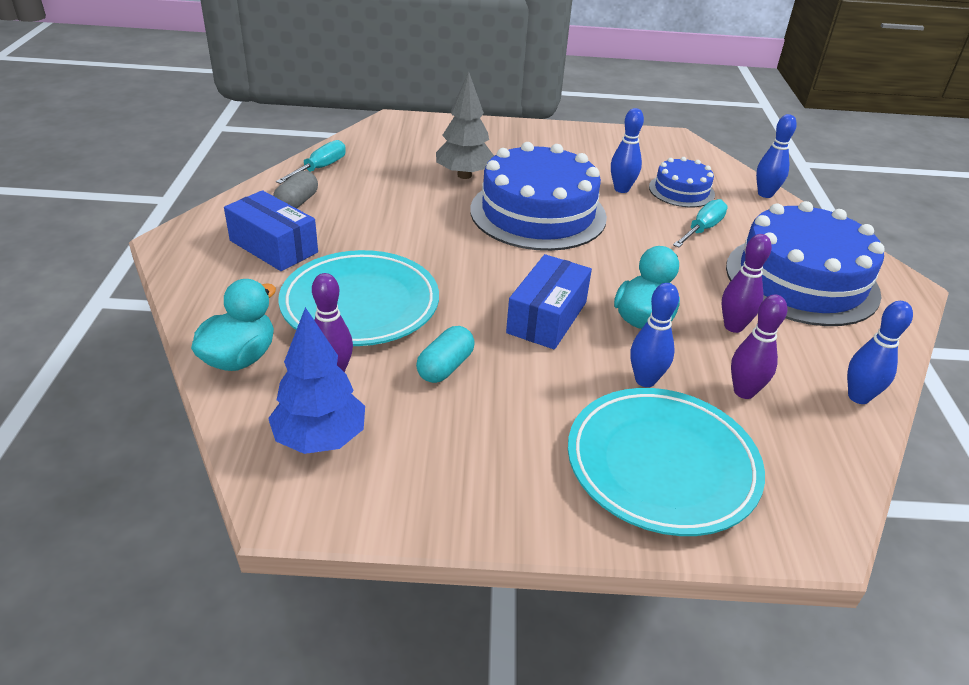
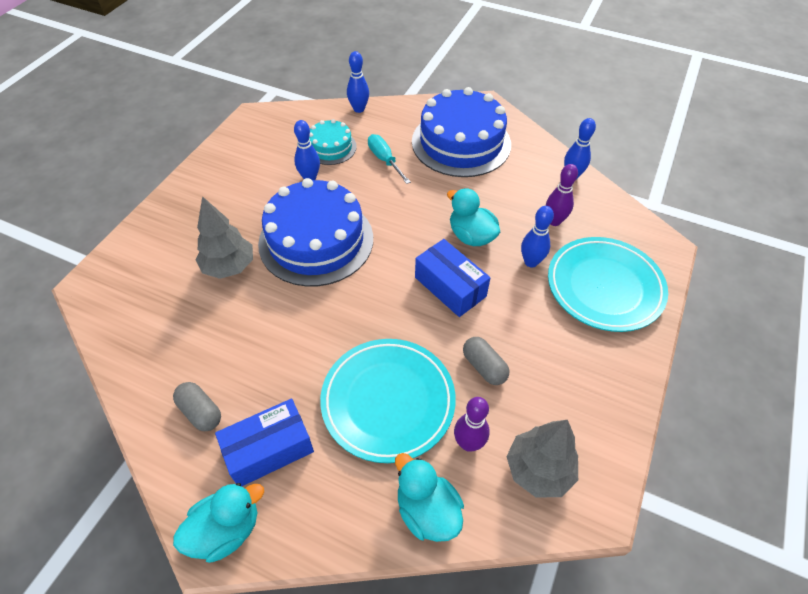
camera: 65 degrees left, 15 degrees up
blue tree [268,307,365,454] -> grey tree [506,420,578,498]
turquoise screwdriver [276,140,346,184] -> none
turquoise capsule [416,326,475,383] -> grey capsule [463,337,510,385]
blue cake [649,157,715,207] -> turquoise cake [309,119,357,165]
purple bowling pin [722,234,772,333] -> none
none -> turquoise duck [173,483,264,563]

